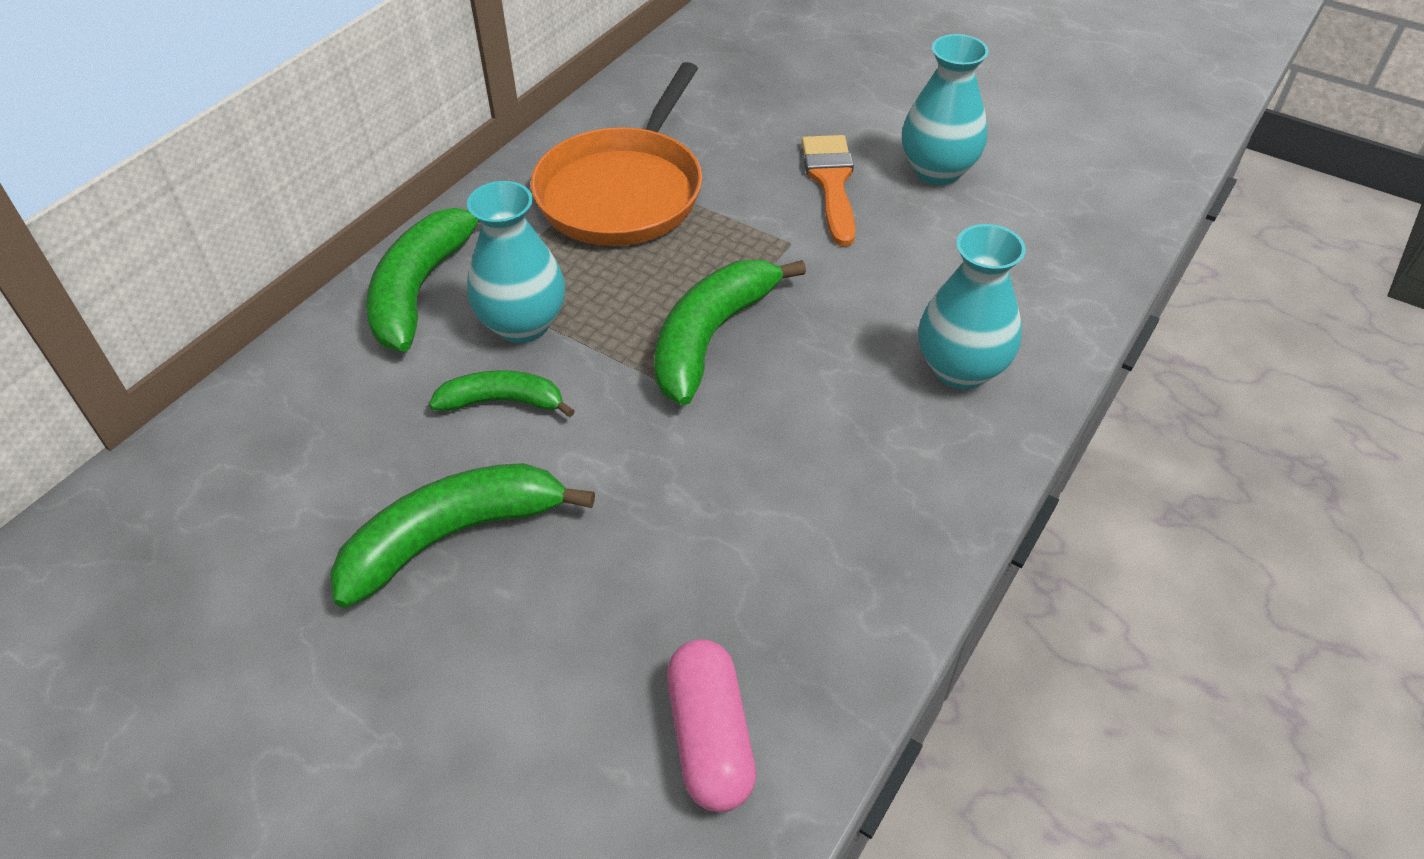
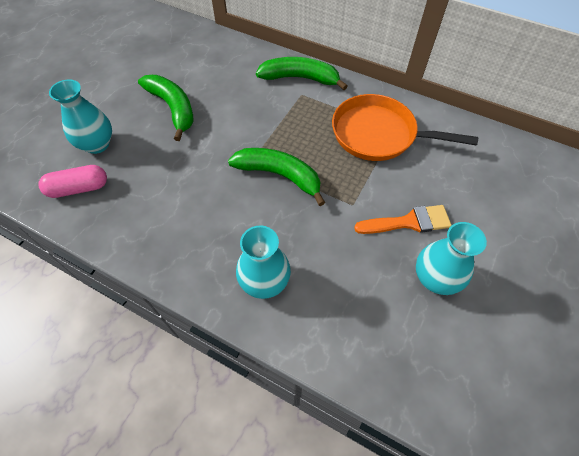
camera: 85 degrees right, 10 degrees up
green banana [429,370,575,417] -> none
turquoise vase [467,181,565,343] -> turquoise vase moved to [49,79,112,154]

